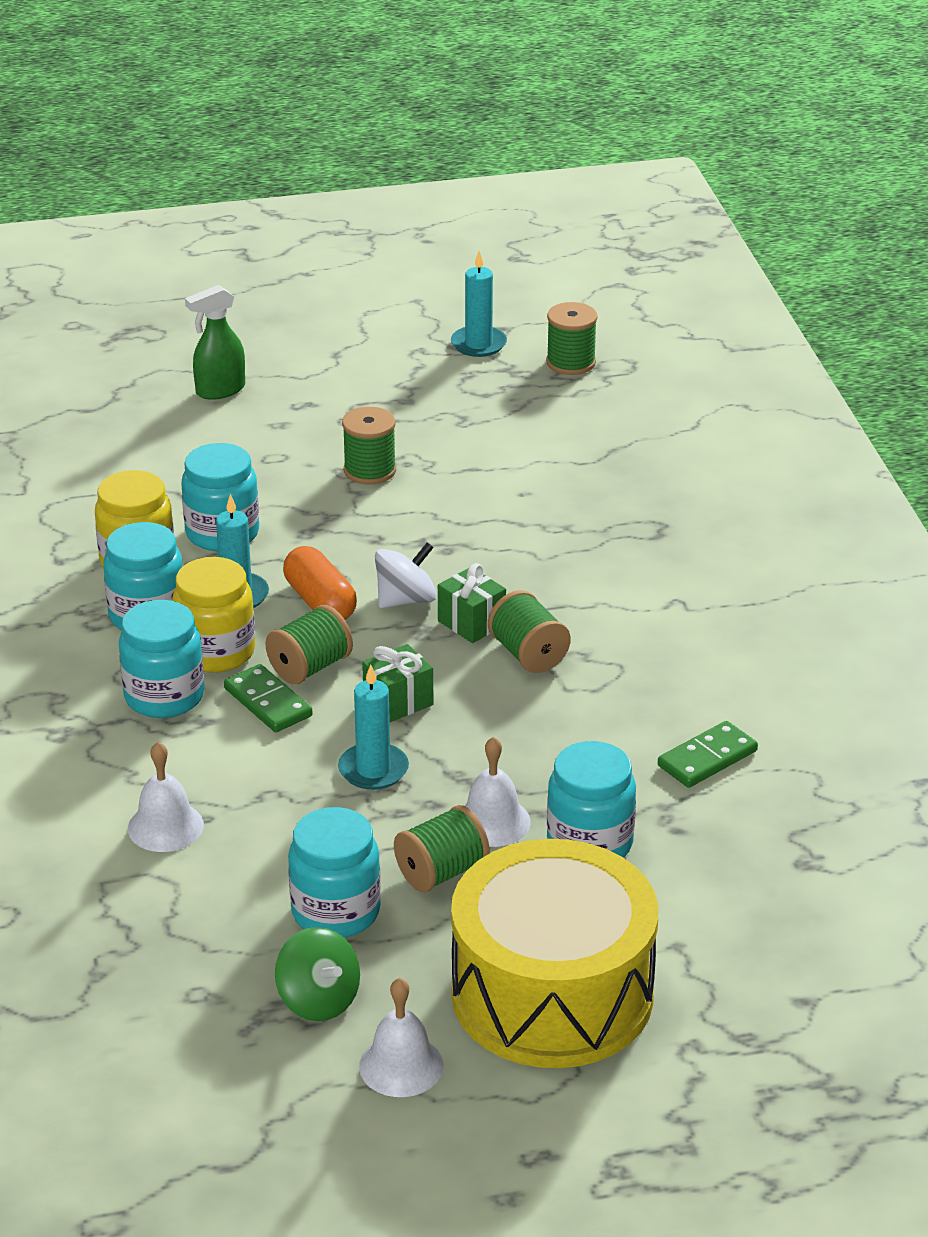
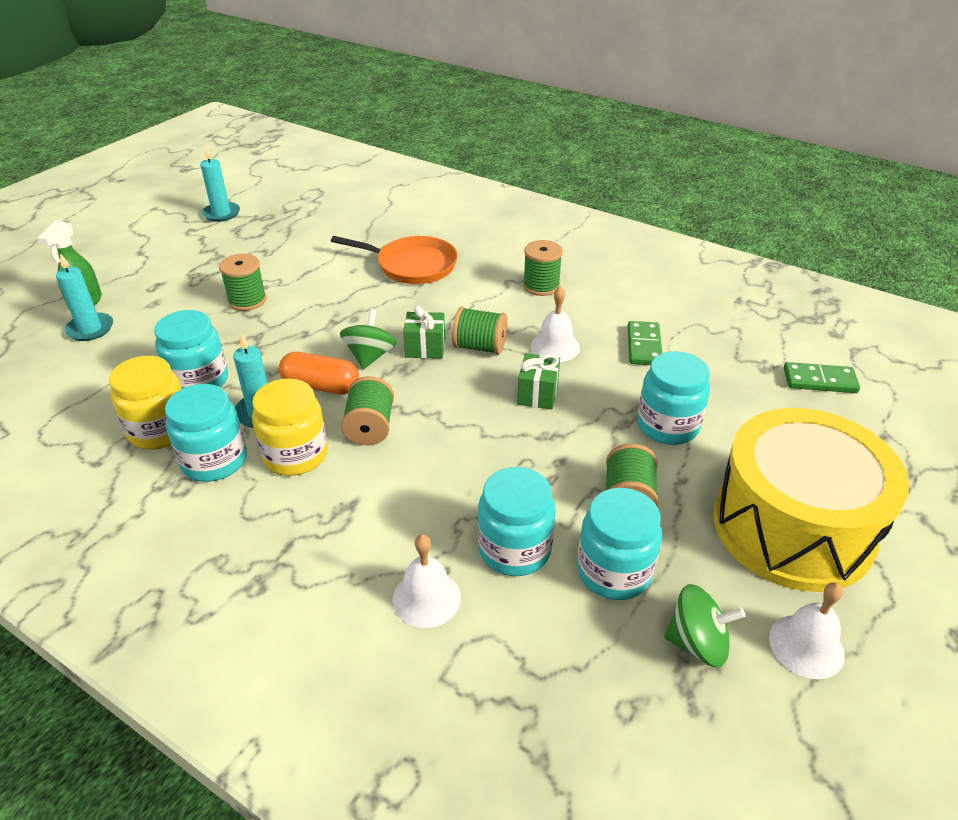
camera: 45 degrees left, 5 degrees up
turquoise jar [119,600,204,718] -> turquoise jar moved to [478,467,556,576]
green domino [224,664,312,732] -> green domino moved to [784,362,860,393]
turquoise candle [338,665,409,790] -> turquoise candle moved to [56,253,113,341]
green gift [362,644,433,722] -> green gift moved to [517,353,560,409]
white spinning top [375,542,437,608] -> green spinning top [340,310,397,369]
white bell [464,737,531,847] -> white bell moved to [531,287,580,362]
green spool [546,302,598,375] -> green spool moved to [523,240,563,296]
none -> orange pan [331,236,458,284]

